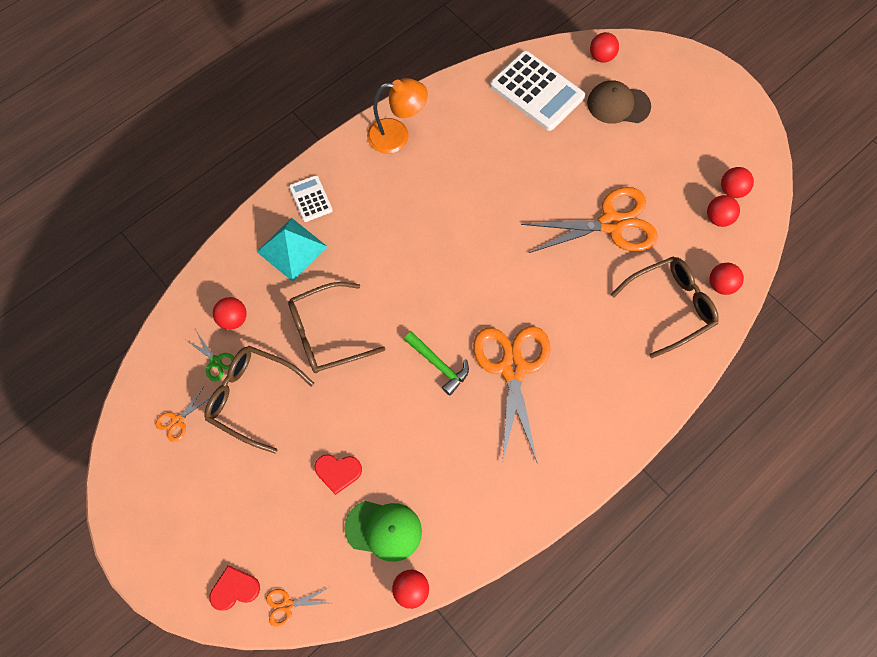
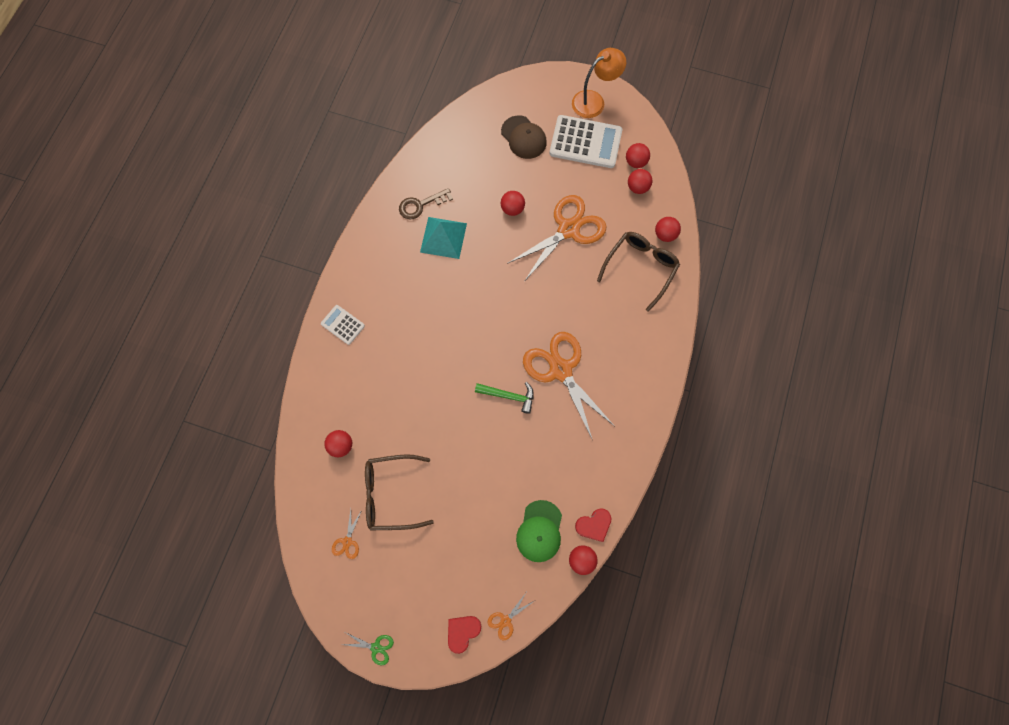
camera: 30 degrees left, 5 degrees up
green scissors [186,331,234,381] -> green scissors moved to [341,632,394,665]
turquoise pyramid [257,218,328,282] -> turquoise pyramid moved to [420,217,467,259]
brown glasses [288,282,385,373] -> none
red heart [314,454,362,495] -> red heart moved to [575,508,611,542]
green cap [345,501,422,562] -> green cap turned 120 degrees clockwise [516,500,562,562]
orange lamp [367,78,428,154] -> orange lamp moved to [572,48,626,118]
white calculator [490,51,585,131] -> white calculator moved to [550,115,622,168]
brown cap [587,80,651,124] -> brown cap turned 105 degrees counterclockwise [501,116,547,159]
red ball [590,32,619,63] -> red ball moved to [501,191,525,216]
none -> brown key [399,188,453,220]

